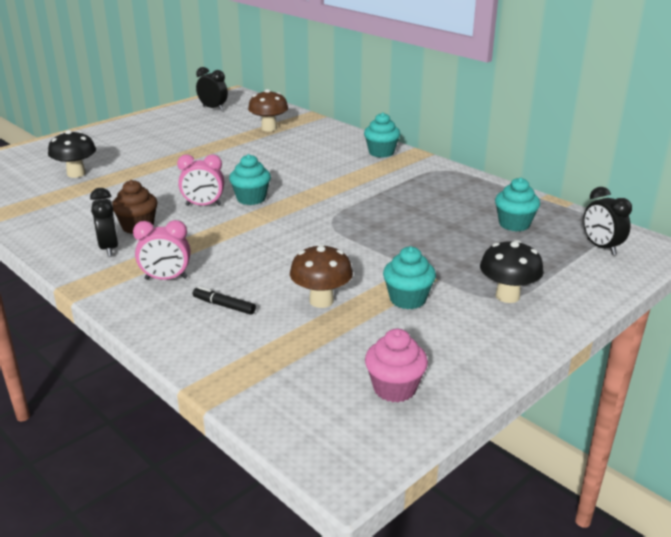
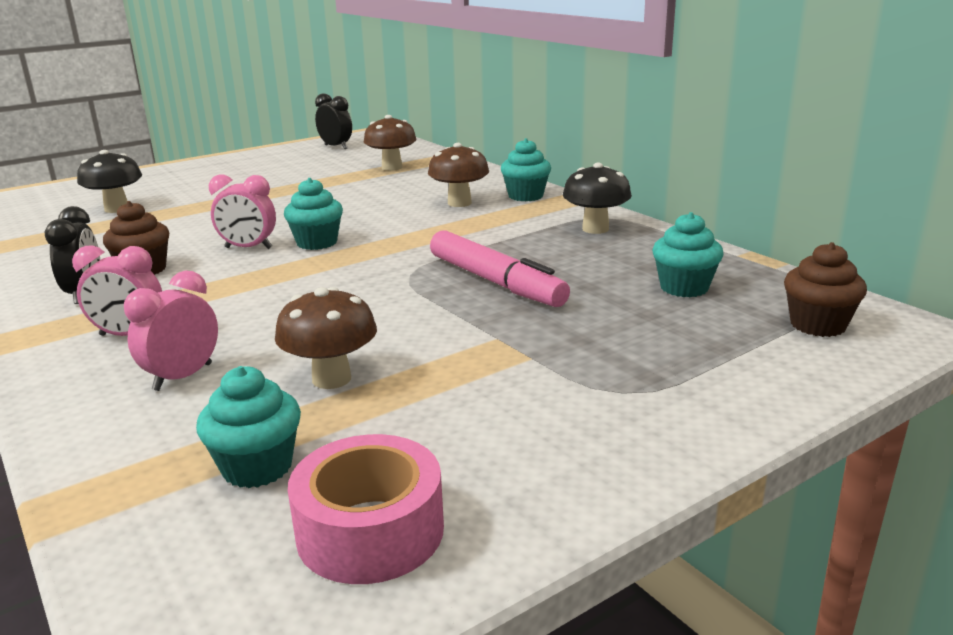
camera: 10 degrees right, 5 degrees down
black marker [193,287,256,315] -> pink clock [124,270,218,391]
pink cupcake [365,329,428,403] -> pink tape [288,434,444,584]
turquoise cupcake [383,246,436,309] -> turquoise cupcake moved to [196,366,301,488]
black mushroom [480,240,544,303] -> black mushroom moved to [563,163,632,234]
black clock [583,187,632,255] -> brown cupcake [784,242,867,337]
none -> brown mushroom [428,143,489,207]
none -> pink marker [430,230,570,307]

